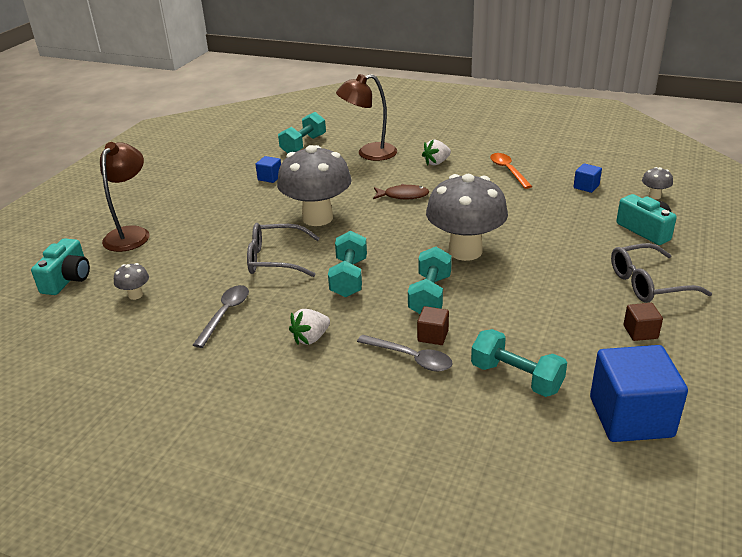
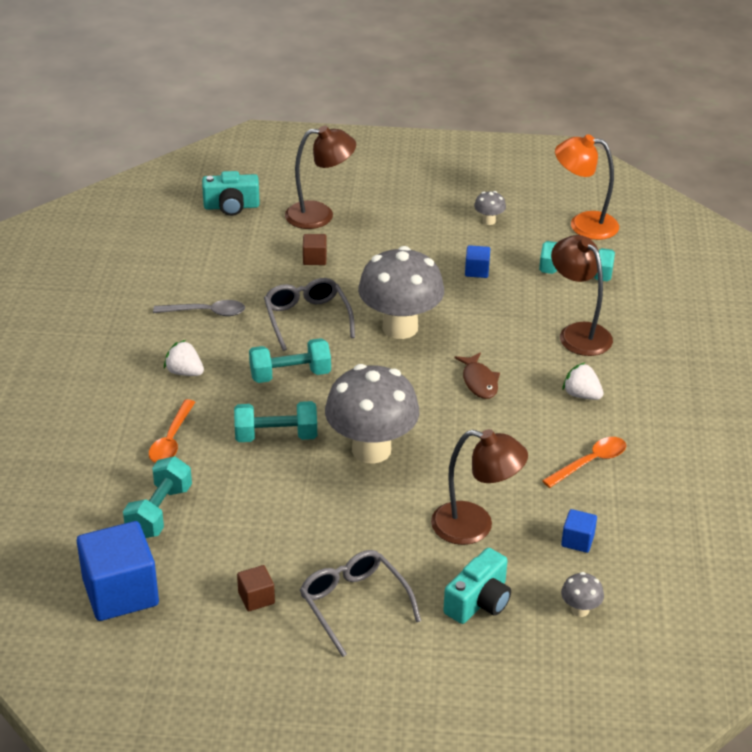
camera: 70 degrees right, 5 degrees up
grey mushroom [114,263,149,300] -> grey mushroom moved to [474,191,506,225]
grey spoon [357,334,453,372] -> orange spoon [149,399,195,463]
brown cube [417,306,449,345] -> brown cube moved to [303,234,327,265]
none -> brown lamp [431,429,528,545]
none -> orange lamp [555,134,619,240]

